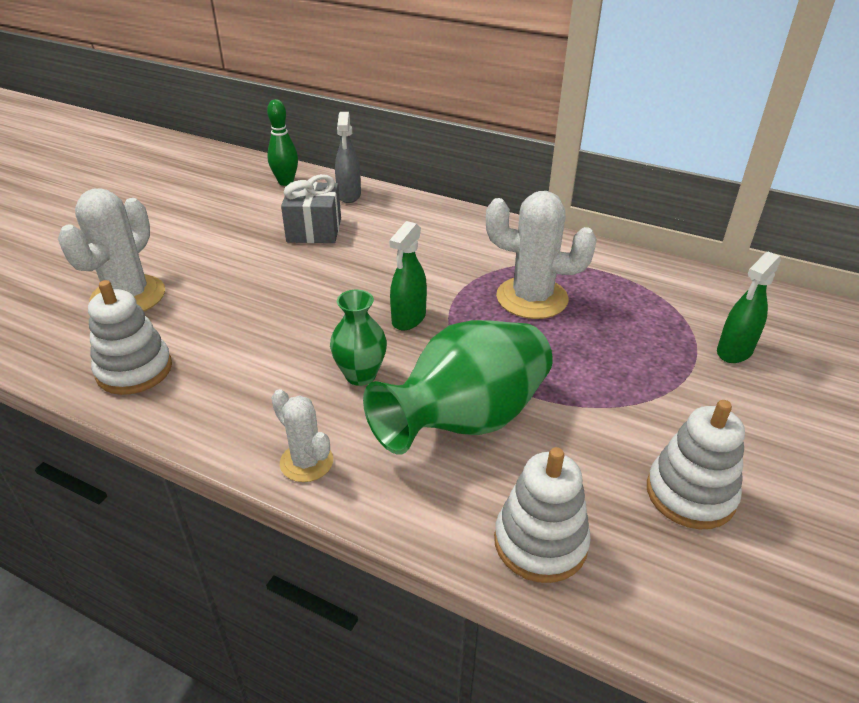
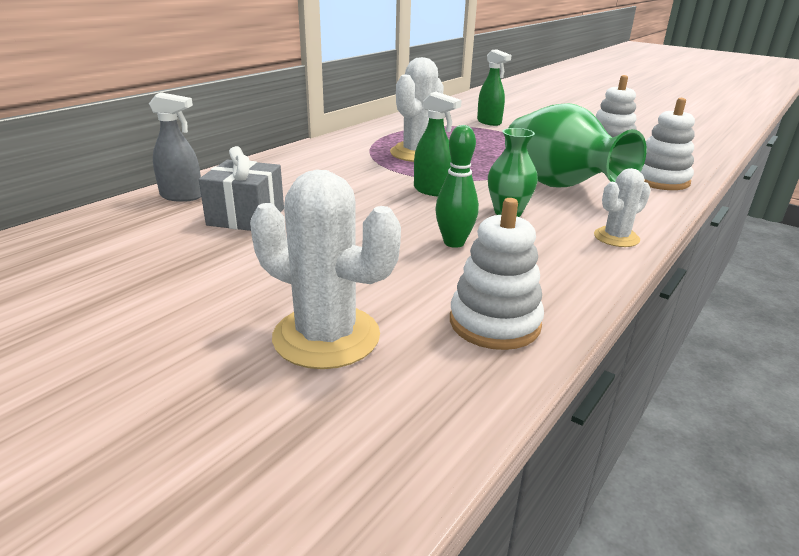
camera: 80 degrees left, 10 degrees down
green bowling pin [267,99,298,186] -> green bowling pin moved to [435,125,479,248]

